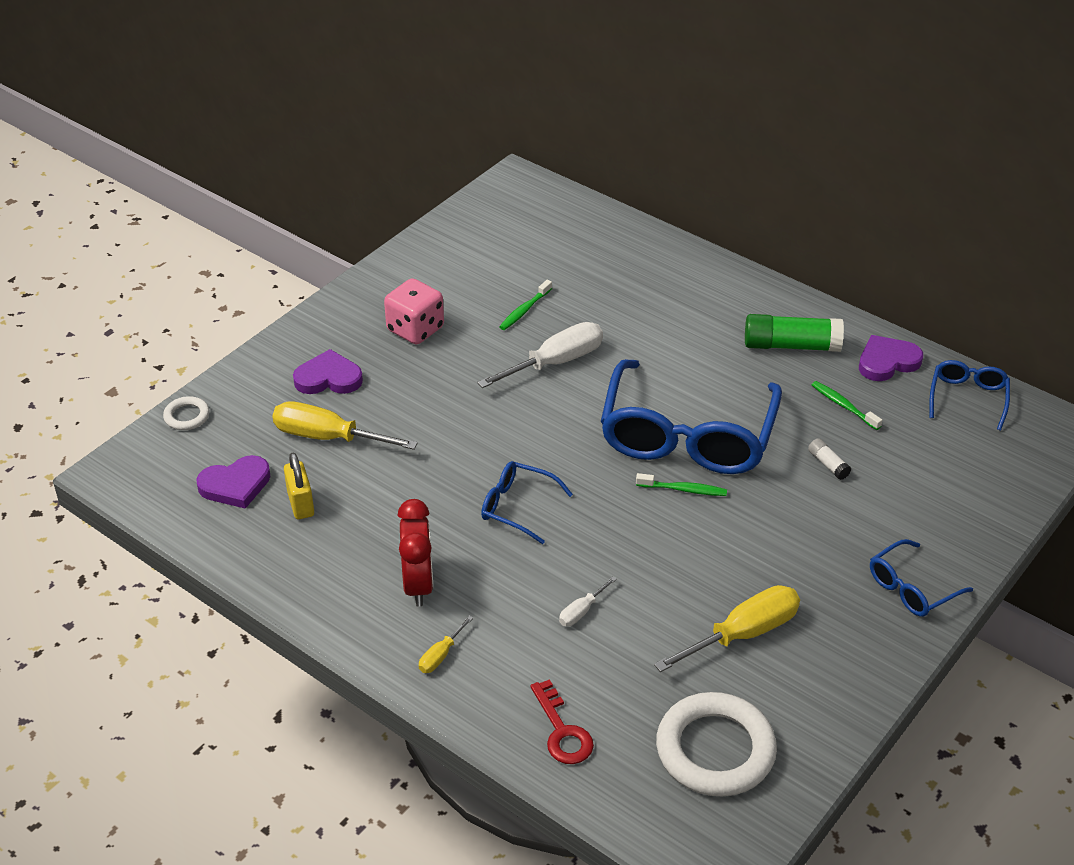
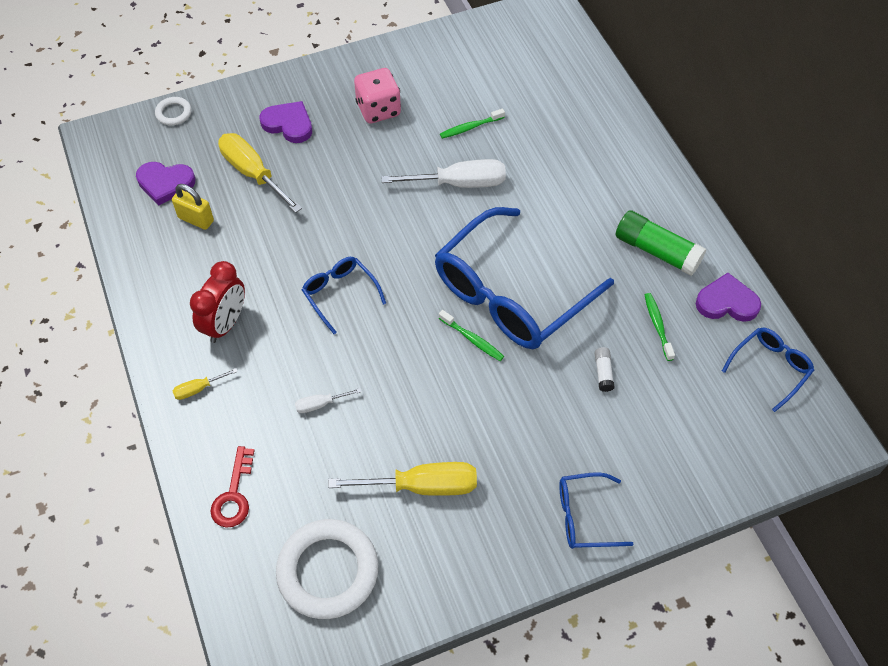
camera: 30 degrees right, 15 degrees up
yellow padlock [284,452,314,519] -> yellow padlock turned 75 degrees counterclockwise [172,184,214,230]

